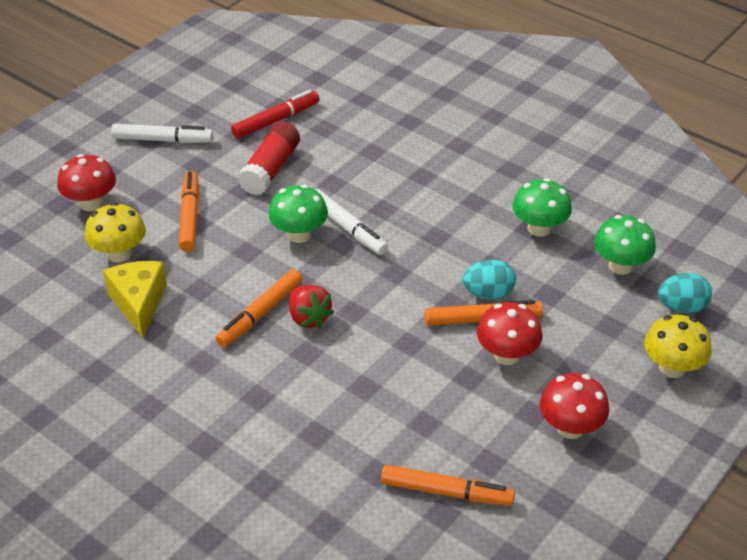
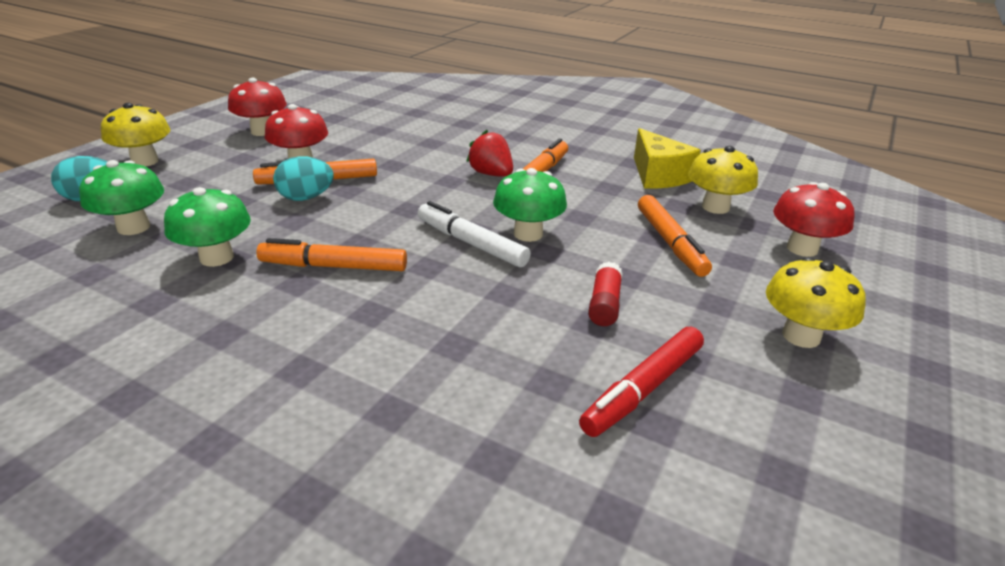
camera: 170 degrees right, 10 degrees down
white marker [111,124,213,143] -> yellow mushroom [766,257,866,348]
red glue stick [237,122,300,196] -> red glue stick [588,262,623,326], size x0.59
orange marker [381,465,515,506] -> orange marker moved to [256,238,407,271]

